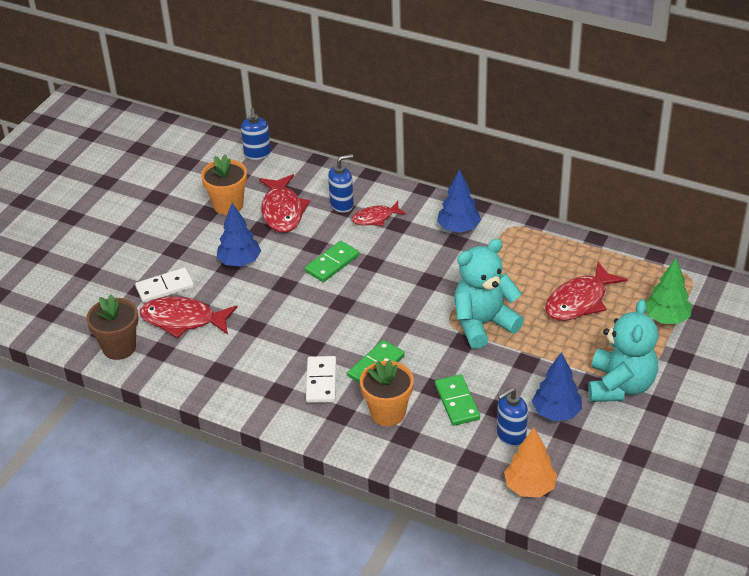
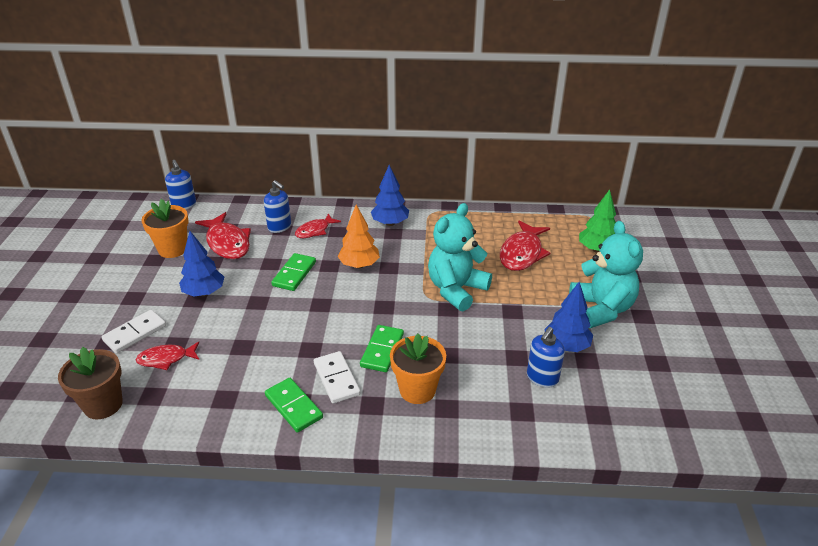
camera: 25 degrees left, 5 degrees down
red fish [140,296,237,338] -> red fish [136,342,199,370], size x0.61
blue soap dispenser [328,154,354,213] -> blue soap dispenser turned 90 degrees clockwise [264,180,291,233]
green domino [435,374,480,426] -> green domino moved to [265,378,323,433]
orange tree [504,428,557,497] -> orange tree moved to [338,205,380,268]

